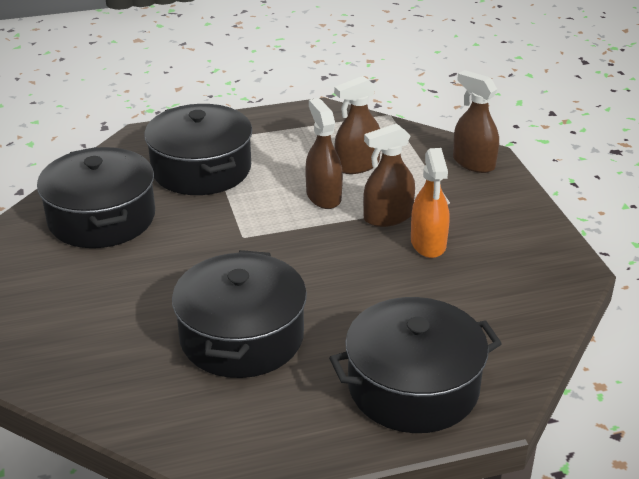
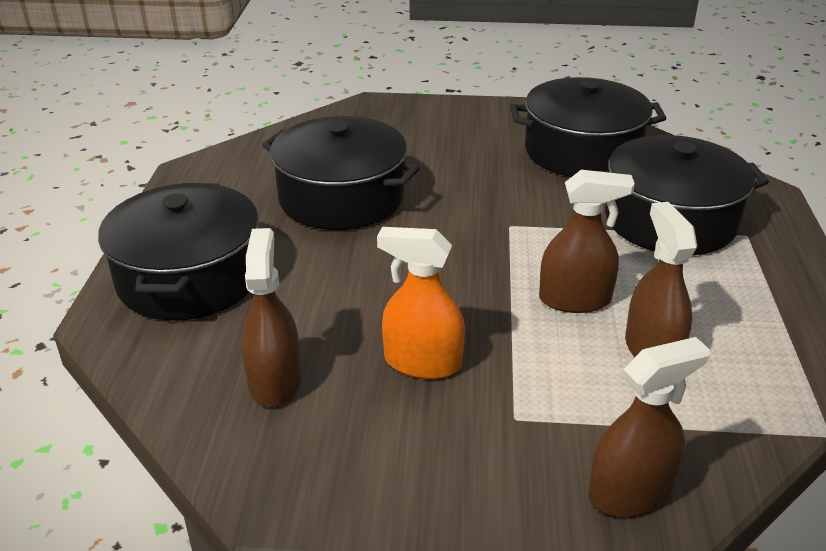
camera: 110 degrees right, 0 degrees up
brown spray bottle [363,123,415,227] -> brown spray bottle moved to [241,228,301,407]

